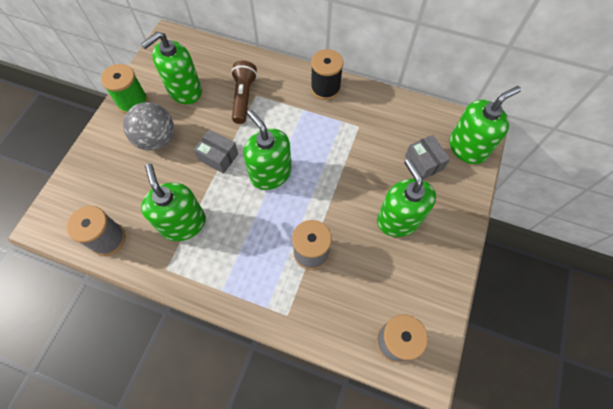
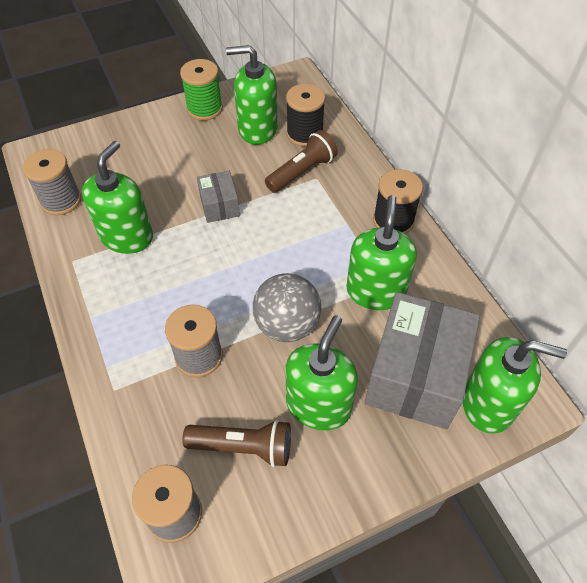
camera: 45 degrees right, 10 degrees down
grey ball [123,102,174,151] -> grey ball moved to [253,273,321,342]
green soap dispenser [243,110,292,190] -> green soap dispenser moved to [347,195,417,310]
grey box [405,135,450,179] -> grey box [365,292,480,429], size x2.05
none -> brown flashlight [182,420,291,467]
none -> black spool [286,84,325,147]

